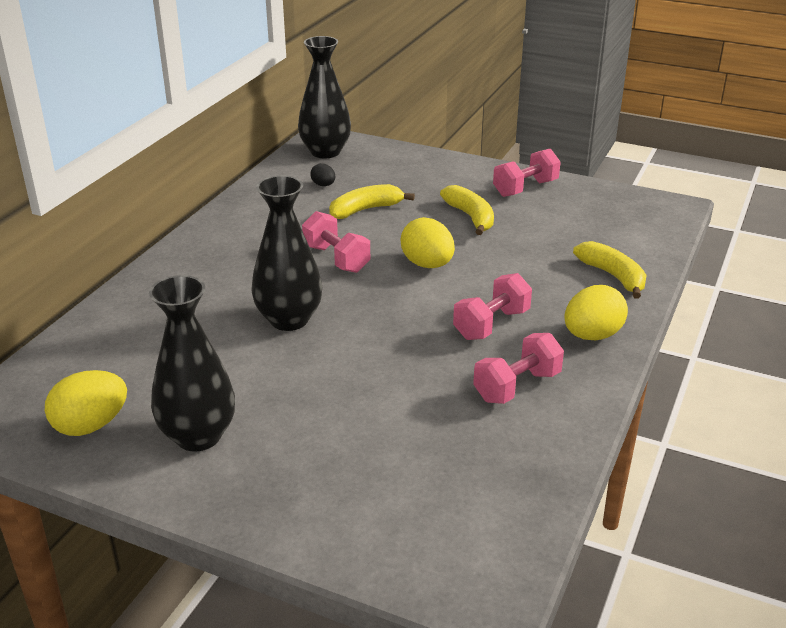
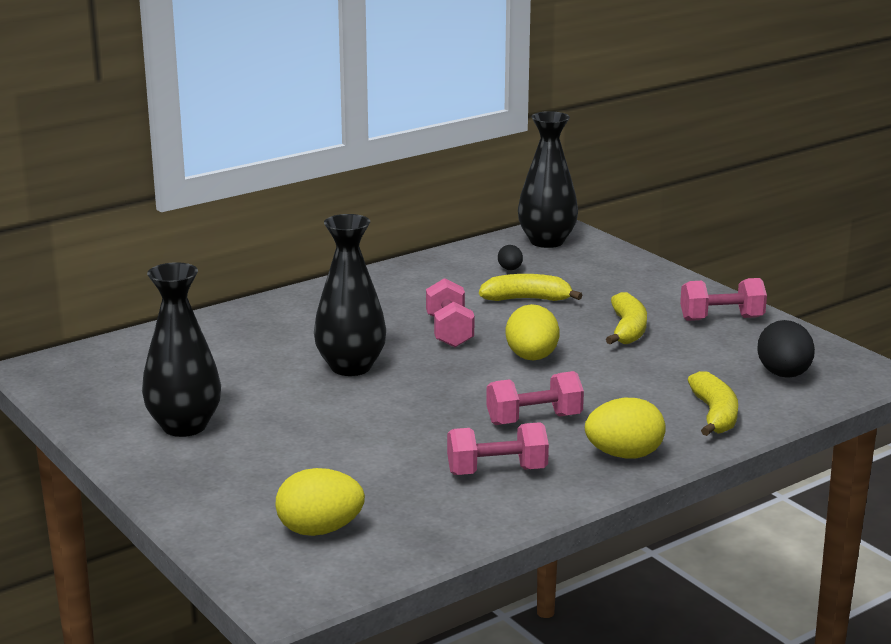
camera: 30 degrees right, 10 degrees down
yellow egg [45,370,127,436] -> yellow egg moved to [276,468,365,536]
none -> black egg [757,320,815,378]

